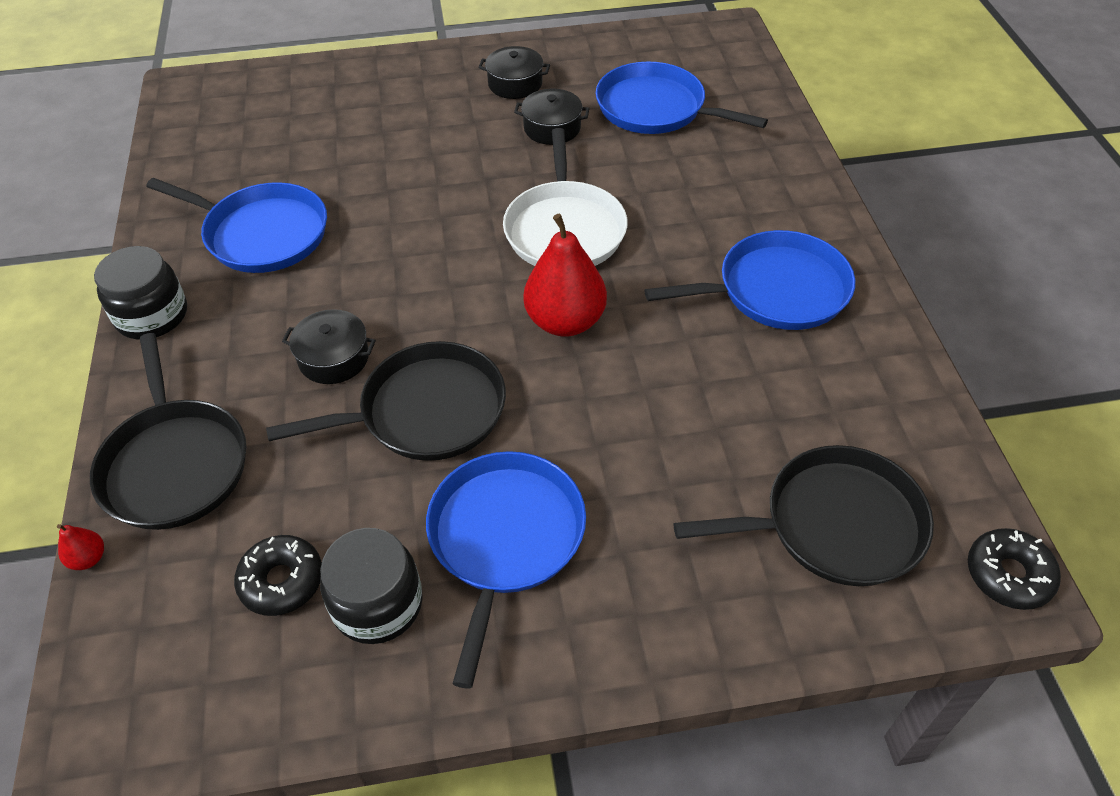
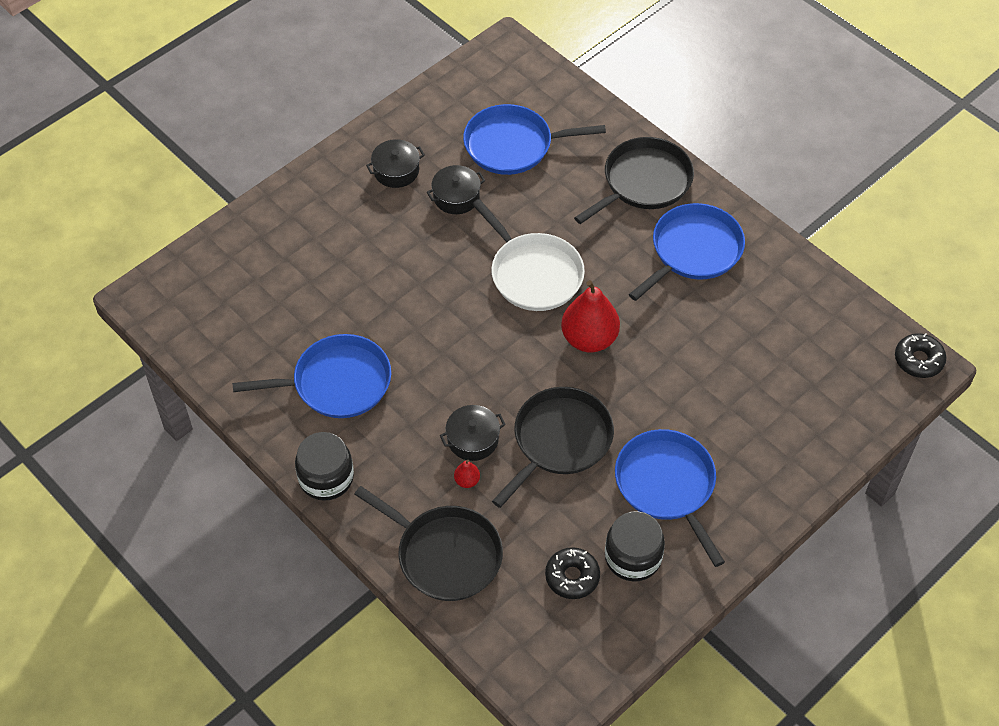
camera: 35 degrees left, 5 degrees up
red pear [57,524,104,570] -> red pear moved to [454,460,480,488]
black pan [674,445,934,586] -> black pan moved to [574,137,694,224]

